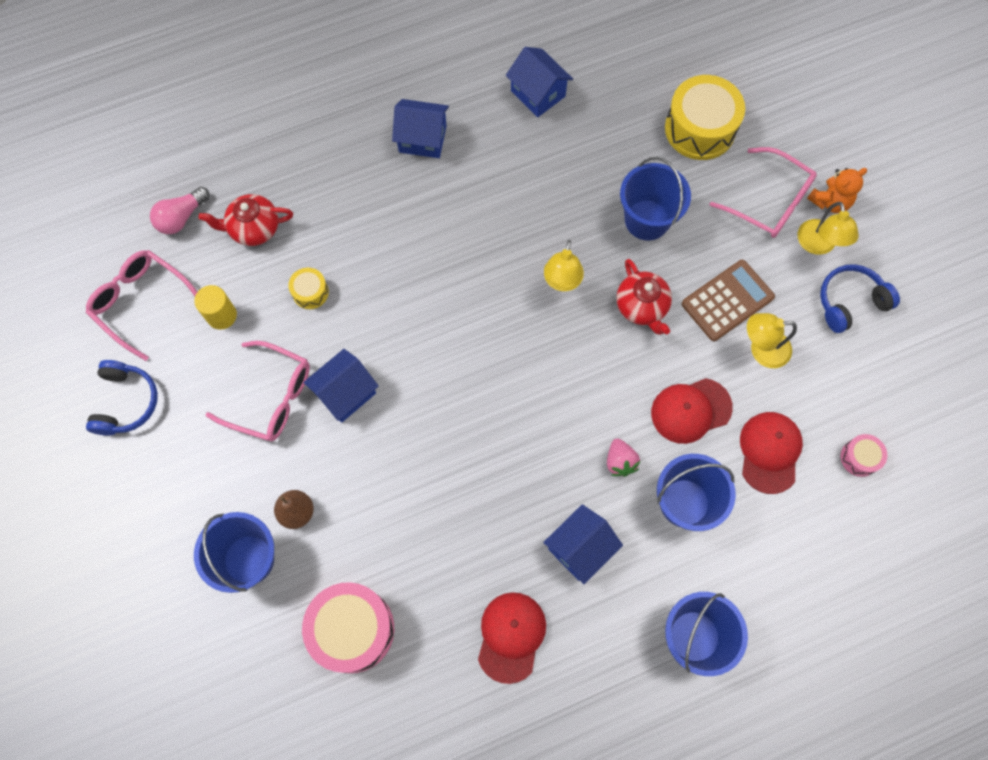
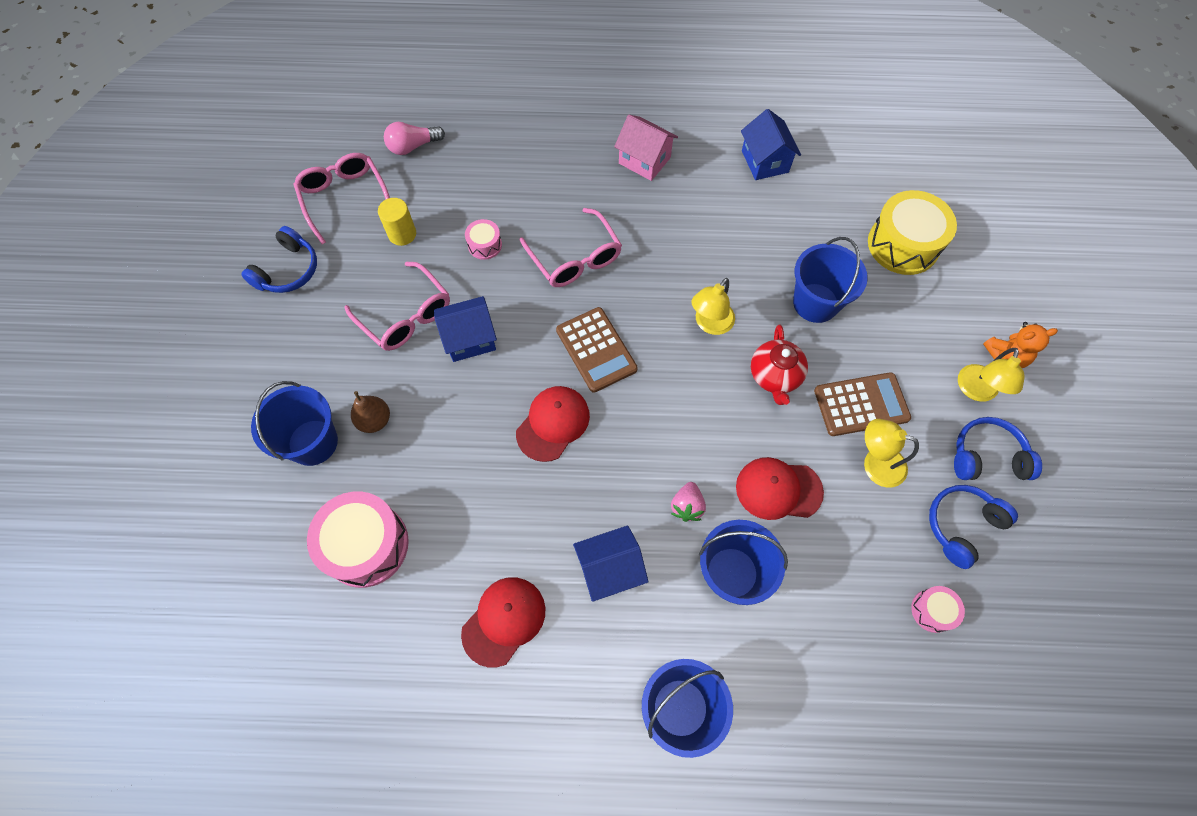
camera: 25 degrees right, 5 degrees down
red teapot [199,194,293,246] -> none
yellow drum [288,268,329,309] -> pink drum [465,219,502,260]
blue house [392,99,449,158] -> pink house [614,114,678,181]
pink glasses [710,147,817,238] -> pink glasses moved to [520,208,622,287]
red cap [740,412,803,494] -> red cap moved to [516,386,590,462]
none -> brown calculator [556,307,638,393]
none -> blue headphones [929,485,1018,569]

